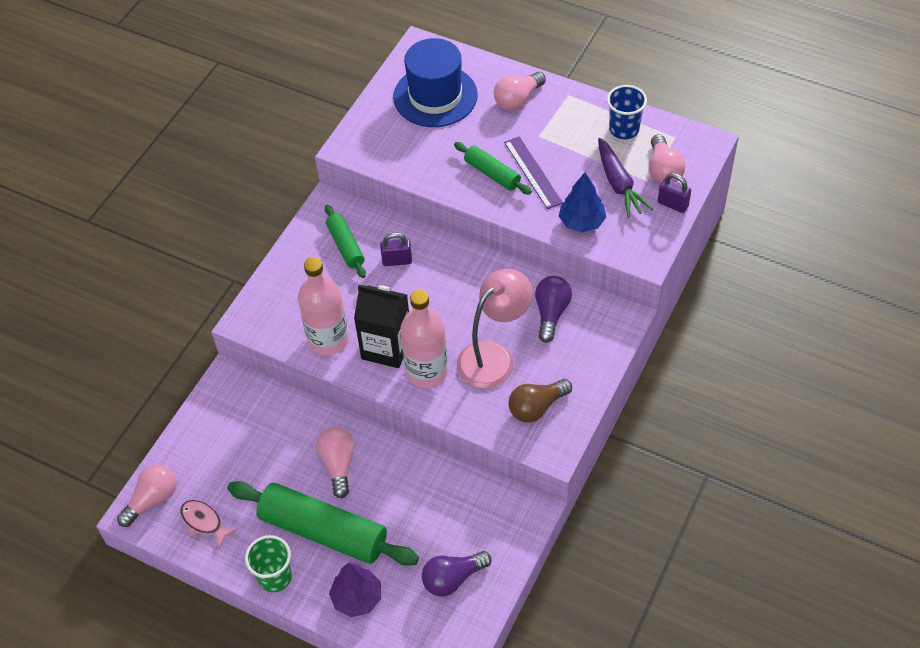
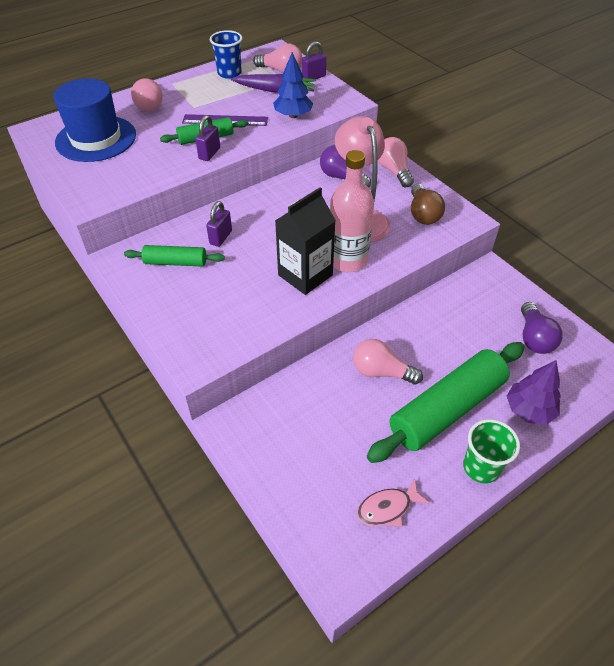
camera: 65 degrees left, 5 degrees down
pink light bulb [117,464,177,527] -> pink light bulb moved to [378,137,414,187]
pink bottle [298,257,349,356] -> none
none -> purple padlock [195,115,220,161]

